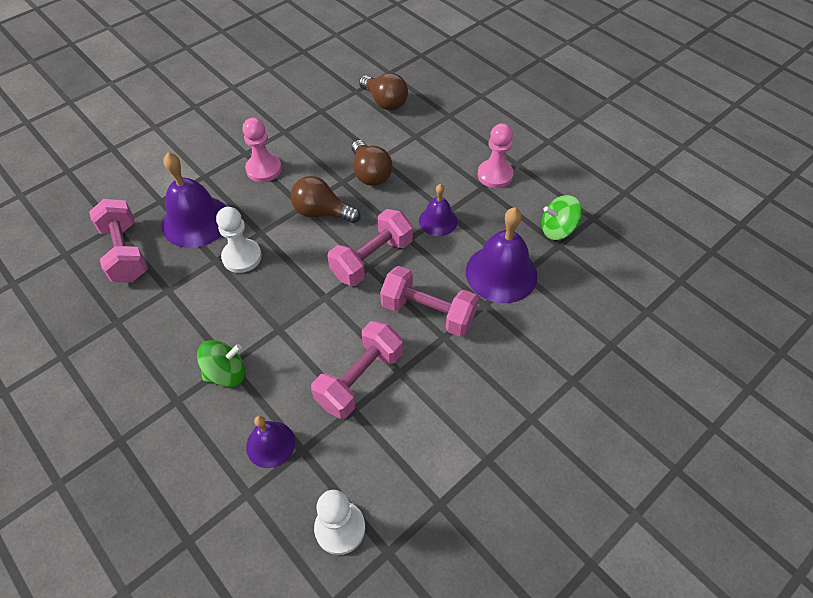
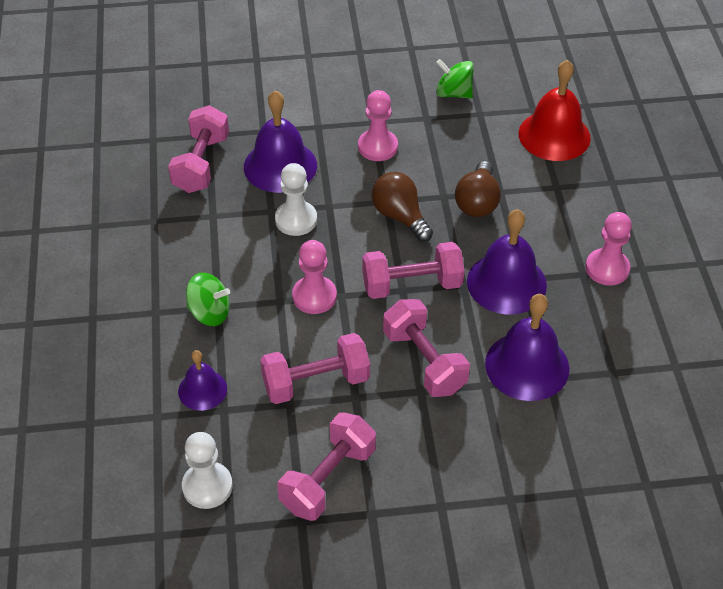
camera: 35 degrees right, 5 degrees down
brown light bulb [359,73,408,110] -> red bell [519,60,591,161]
purple bell [419,184,457,236] -> purple bell [467,209,547,315], size x1.75
green spinning top [542,195,582,240] -> green spinning top moved to [436,59,474,99]
none -> pink dumbbell [278,413,376,521]
none -> pink pawn [292,240,337,314]

